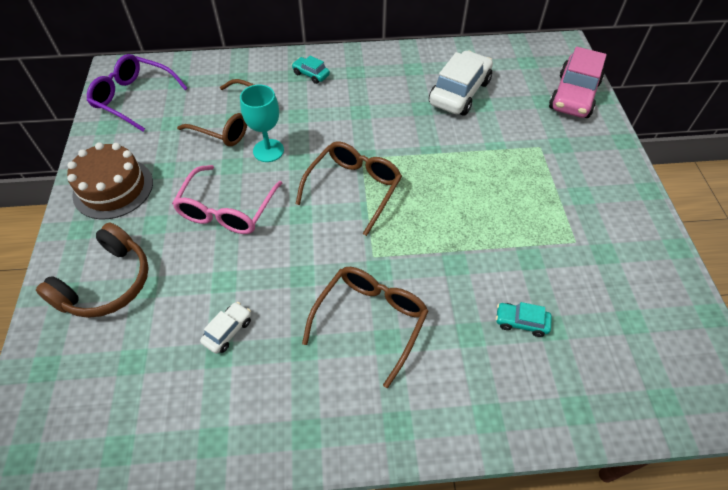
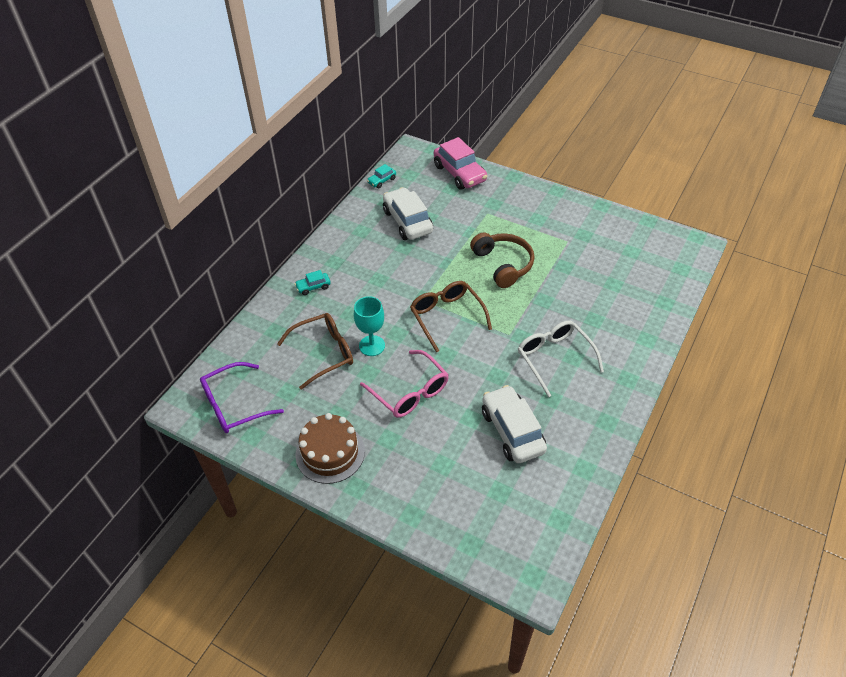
camera: 55 degrees left, 5 degrees down
brown headphones [36,223,149,318] -> brown headphones moved to [470,233,535,288]
white car [200,302,251,354] -> white car [482,385,547,463], size x2.10
brown glasses [302,267,428,388] -> white glasses [518,320,604,397]
turquoise car [496,302,552,337] -> turquoise car moved to [367,164,396,188]

